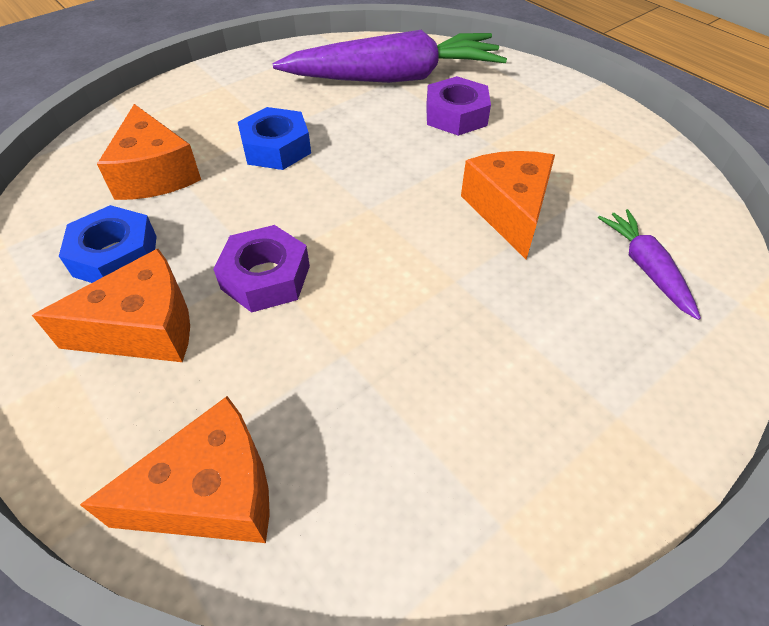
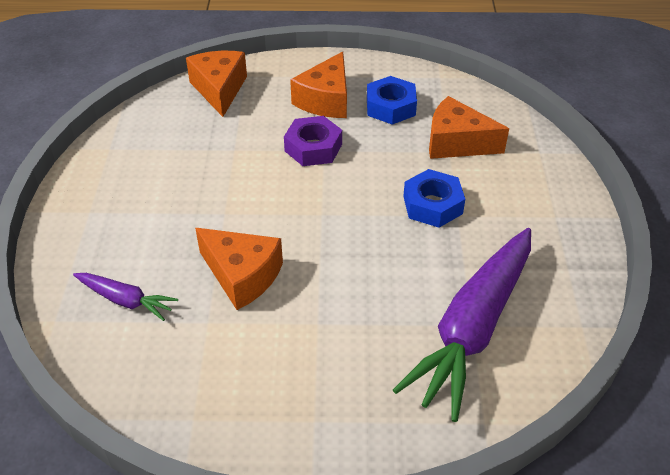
camera: 130 degrees right, 5 degrees down
orange cheese [80,396,270,543] -> orange cheese turned 150 degrees clockwise [186,51,247,117]
purple nut [426,76,491,136] -> none

